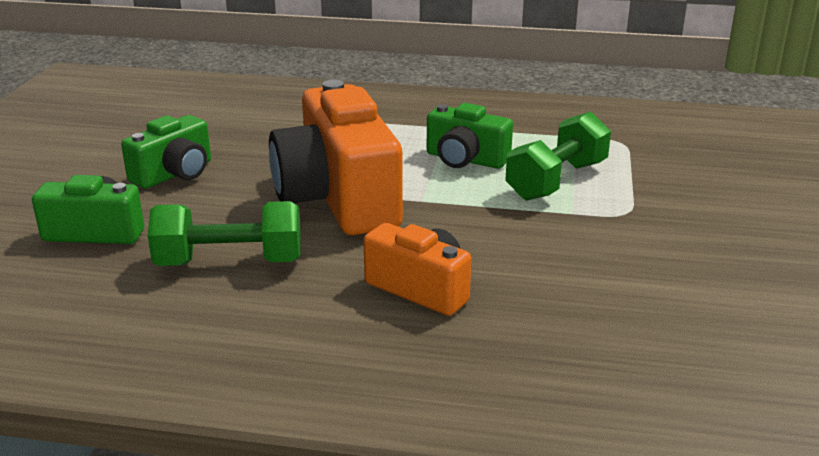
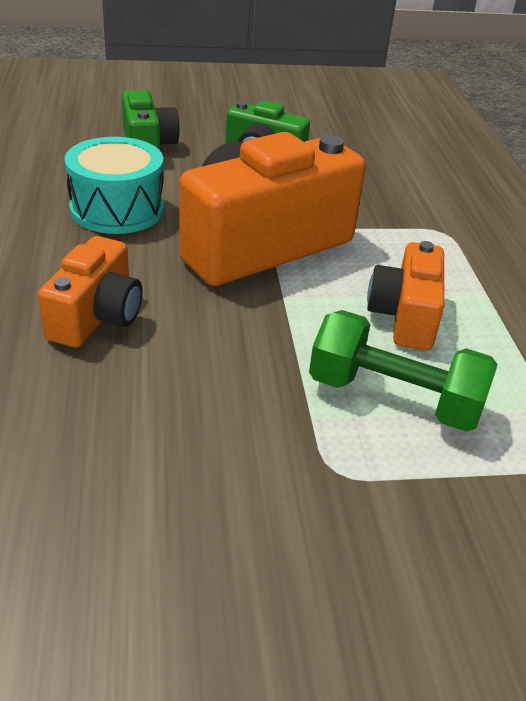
camera: 70 degrees right, 10 degrees up
green dumbbell [148,201,301,266] -> turquoise drum [65,137,164,234]
green camera [427,103,513,169] -> orange camera [367,241,444,350]

